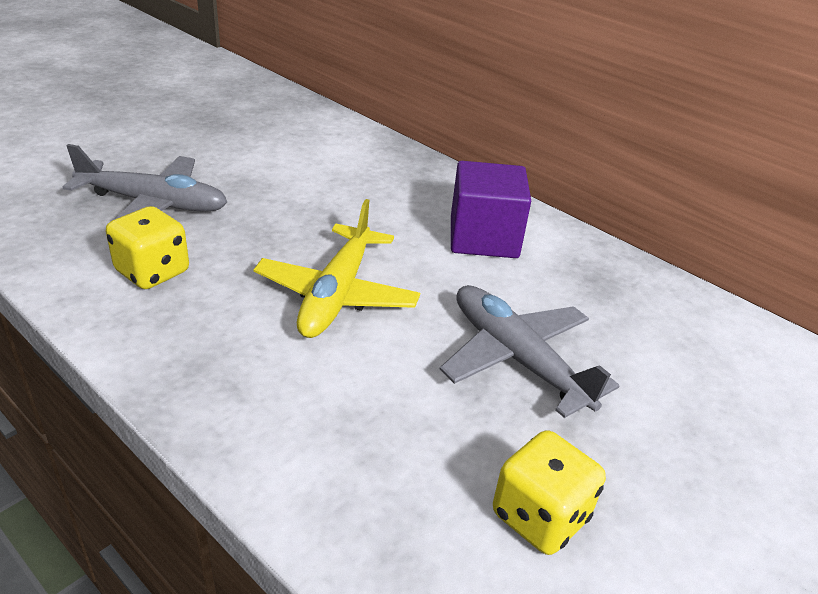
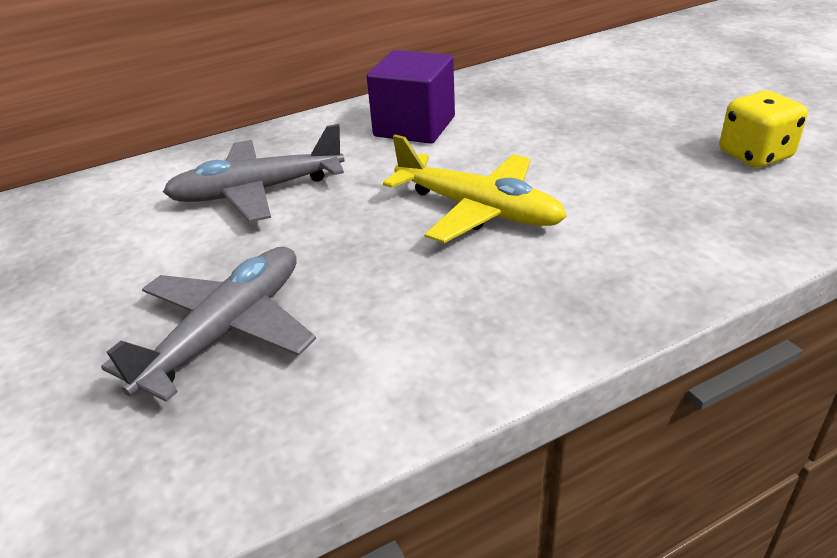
camera: 65 degrees left, 0 degrees up
yellow dice [106,206,189,289] -> none
grey plane [440,285,619,418] -> grey plane moved to [163,124,345,222]

